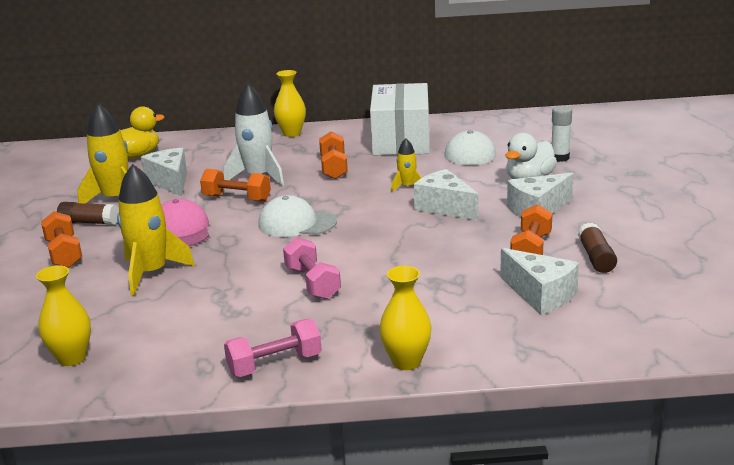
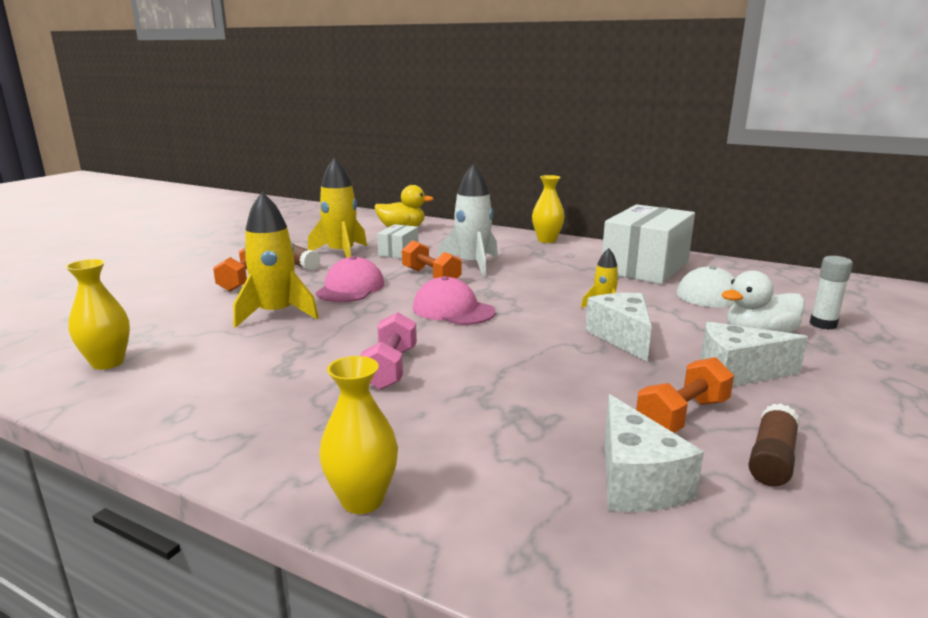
camera: 30 degrees right, 5 degrees down
white cheese [141,148,187,196] -> white box [377,224,418,258]
pink dumbbell [224,319,322,377] -> none
white cap [258,195,337,237] -> pink cap [413,276,496,325]
orange dumbbell [319,132,348,179] -> none

